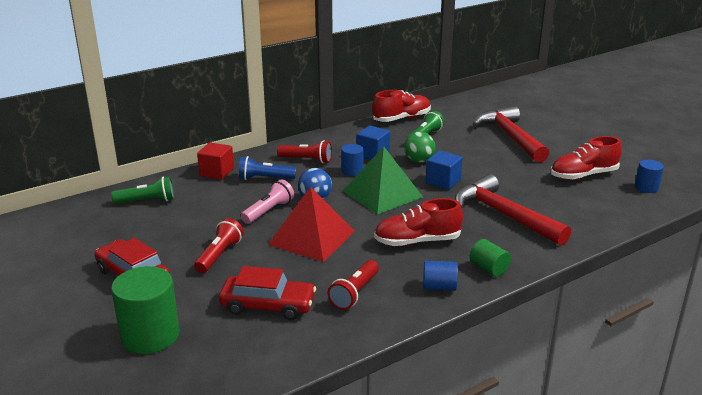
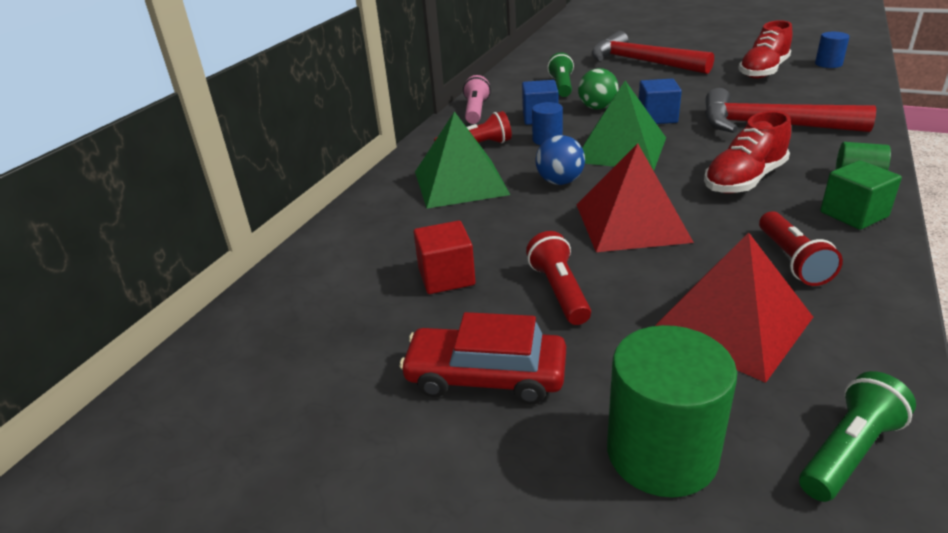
camera: 30 degrees left, 5 degrees up
green flashlight [111,176,174,204] -> green flashlight moved to [799,371,916,502]
red cube [197,143,234,180] -> red cube moved to [414,221,476,294]
red car [219,266,316,320] -> red pyramid [655,233,813,383]
blue flashlight [239,156,296,180] -> green pyramid [415,111,510,209]
pink flashlight [241,179,294,224] -> pink flashlight moved to [463,75,491,124]
red shoe [372,90,431,122] -> none
blue cylinder [423,260,458,291] -> green cube [820,160,902,230]

